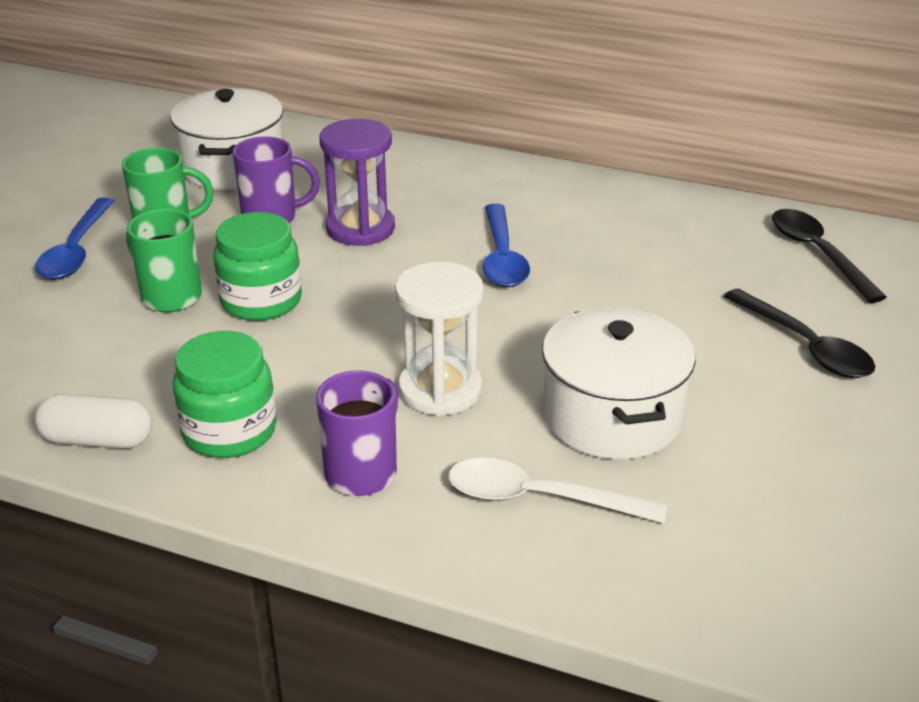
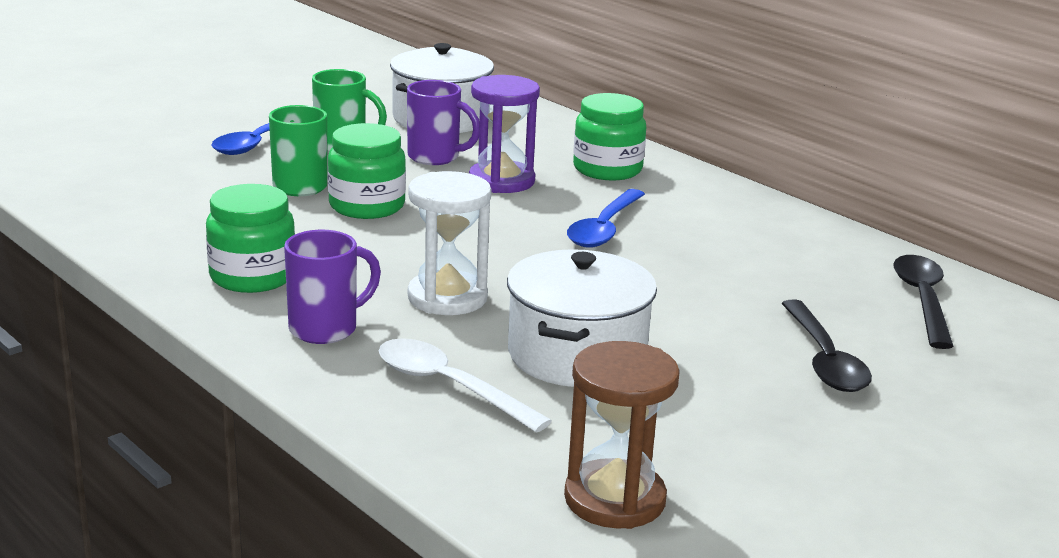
camera: 25 degrees right, 10 degrees down
white capsule [35,394,152,449] -> none
none -> brown hourglass [564,341,680,529]
none -> green jar [573,93,646,181]

